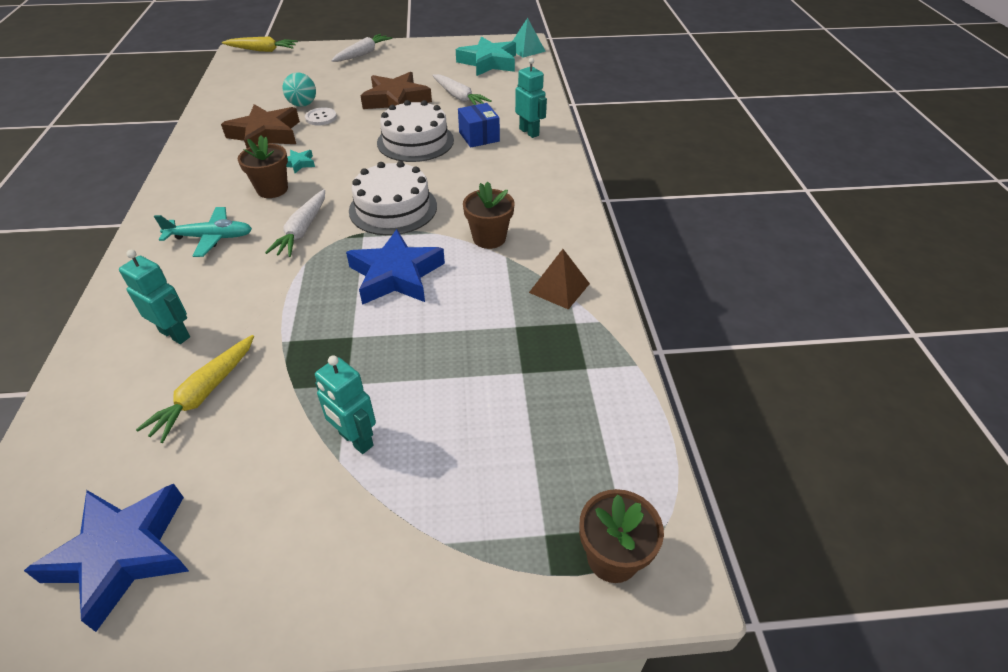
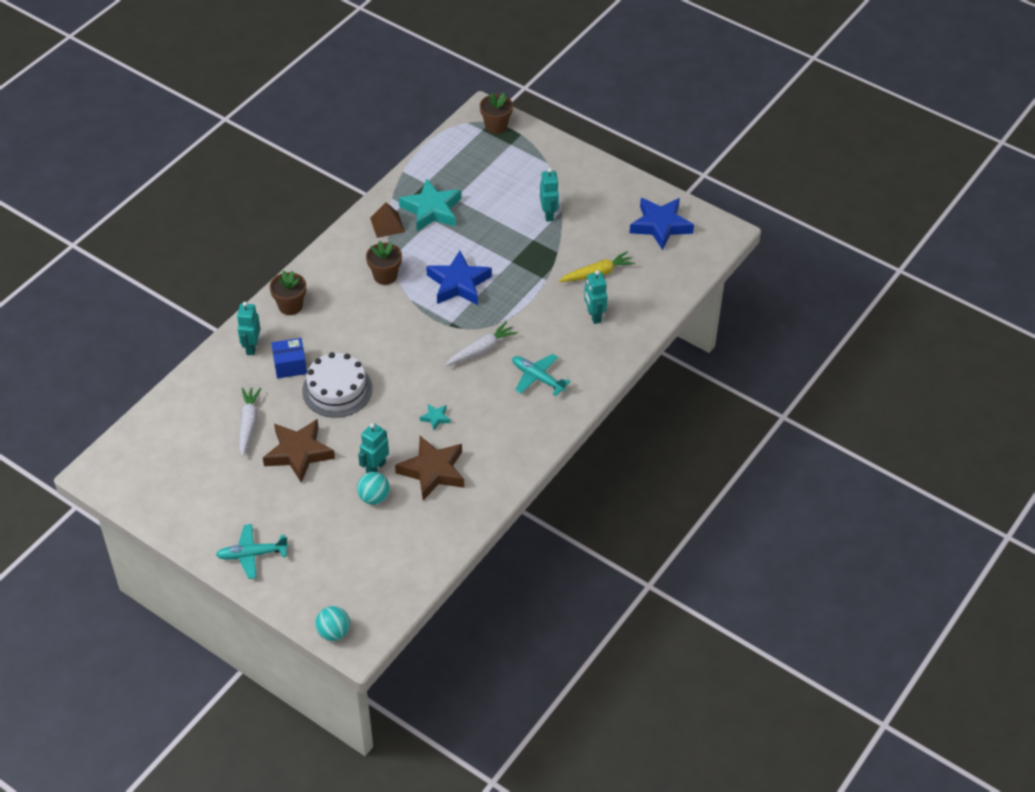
camera: 140 degrees left, 5 degrees up
yellow carrot [222,37,298,52] -> turquoise ball [315,606,350,641]
brown flower pot [238,135,288,198] -> brown flower pot moved to [270,270,306,315]
white button [305,107,337,126] -> turquoise robot [358,423,389,473]
white carrot [331,34,392,62] -> turquoise plane [216,524,289,579]
white cake [349,161,437,235] -> none
turquoise star [456,36,516,76] -> turquoise star moved to [399,178,461,231]
blue box [458,103,500,148] -> blue box turned 60 degrees clockwise [271,338,307,379]
turquoise pyramid [513,18,546,57] -> none

